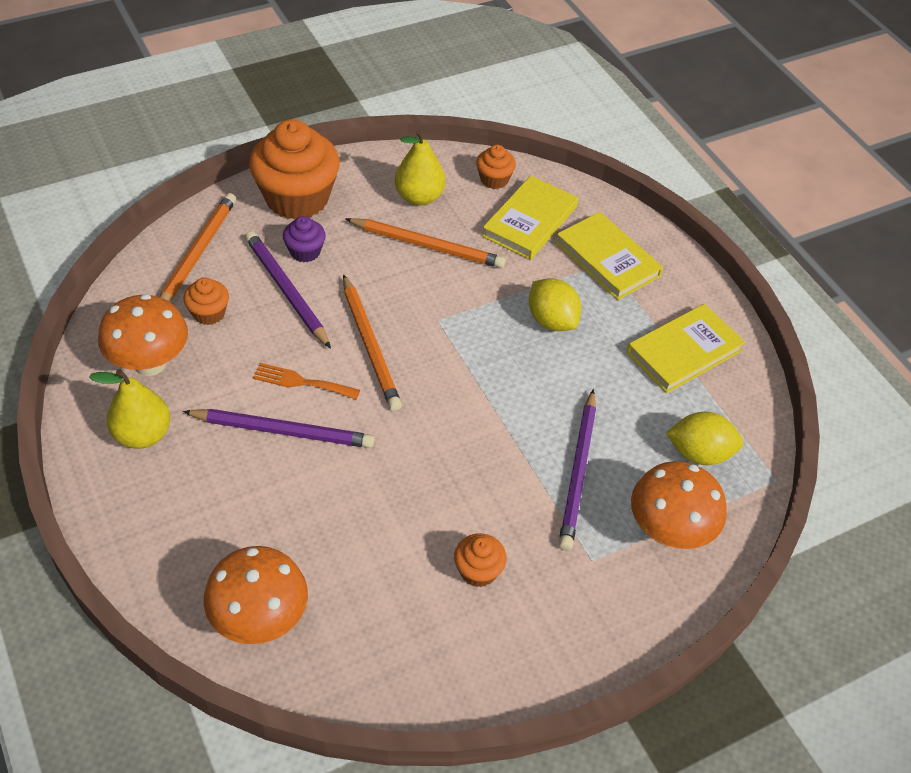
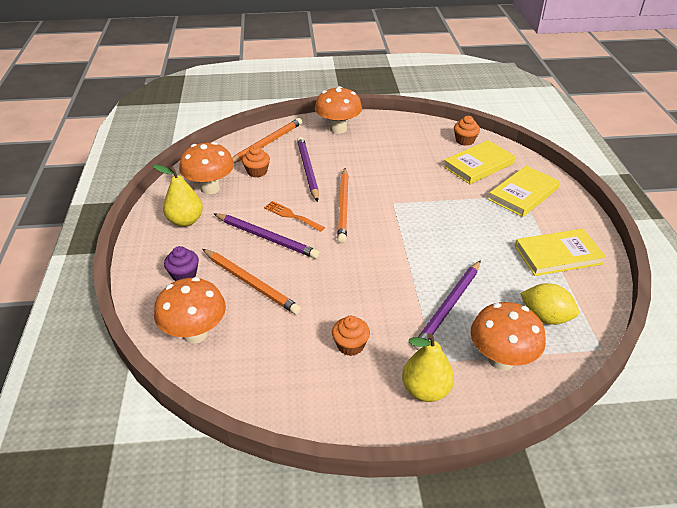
camera: 25 degrees right, 10 degrees down
orange cupcake [249,119,340,220] -> orange mushroom [315,86,362,134]
purple cupcake [283,216,326,262] -> purple cupcake moved to [164,246,199,281]
orange pencil [345,218,506,268] -> orange pencil moved to [202,249,301,314]
yellow pear [395,130,446,205] -> yellow pear moved to [402,333,454,402]
yellow lemon [529,278,581,331] -> none
yellow book [556,212,663,300] -> yellow book turned 60 degrees clockwise [488,166,560,217]

